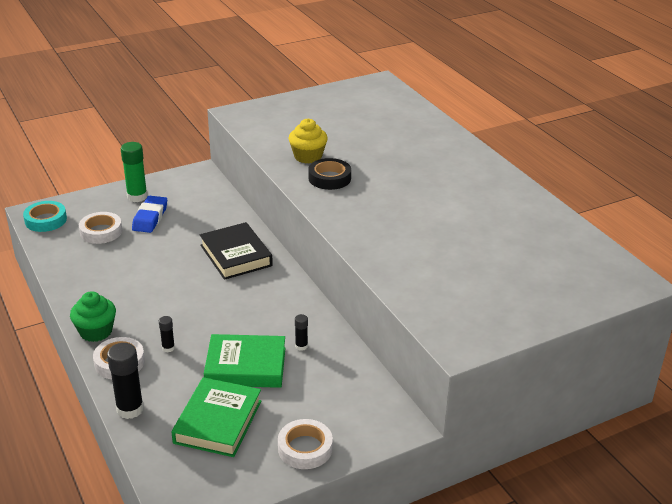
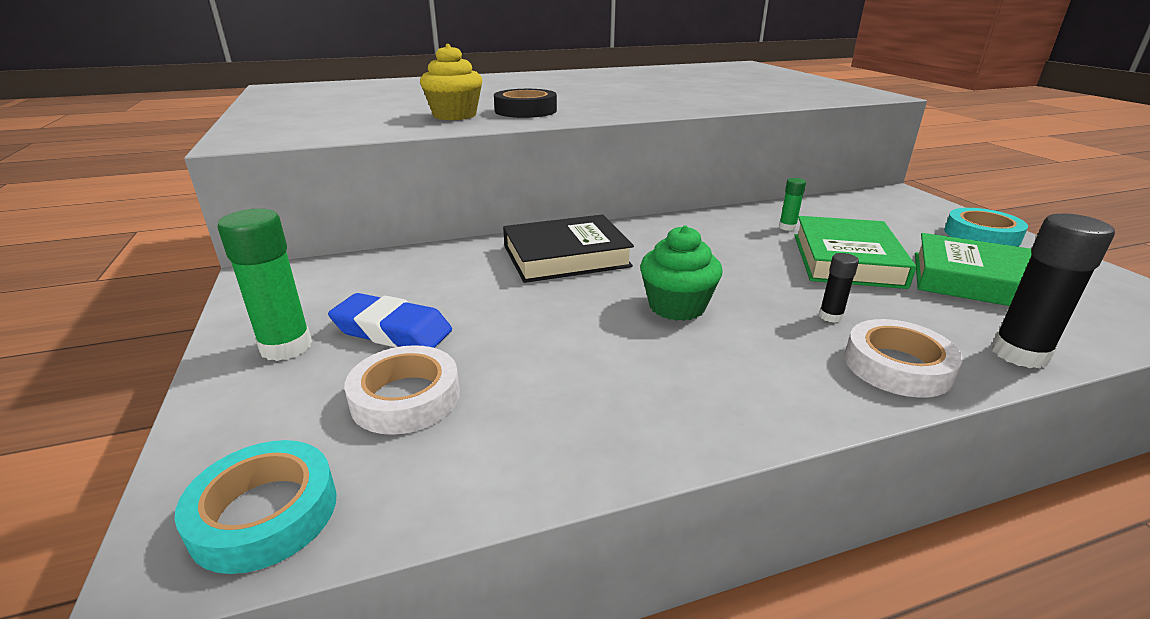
camera: 80 degrees left, 5 degrees down
green cupcake [70,291,116,342] -> green cupcake moved to [640,225,722,321]
white tape [278,419,333,469] -> turquoise tape [944,208,1028,247]
black glue stick [295,314,308,351] -> green glue stick [779,178,806,231]

